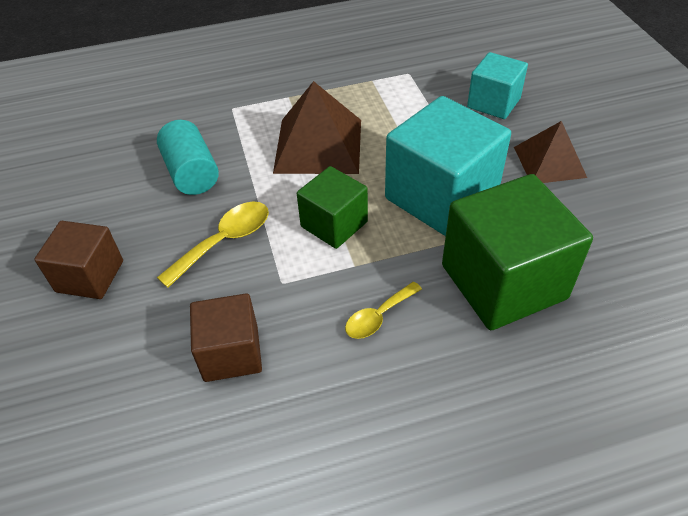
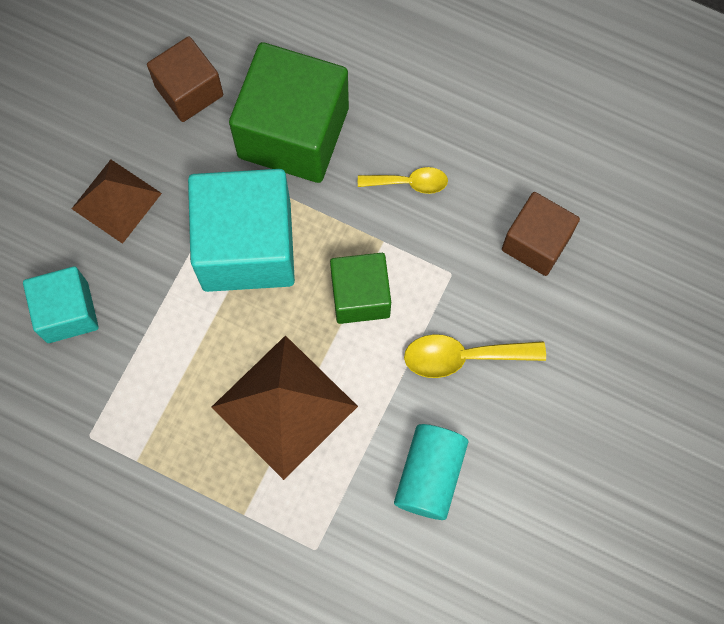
camera: 140 degrees left, 25 degrees up
brown cube [34,221,123,299] -> brown cube moved to [147,36,223,122]

